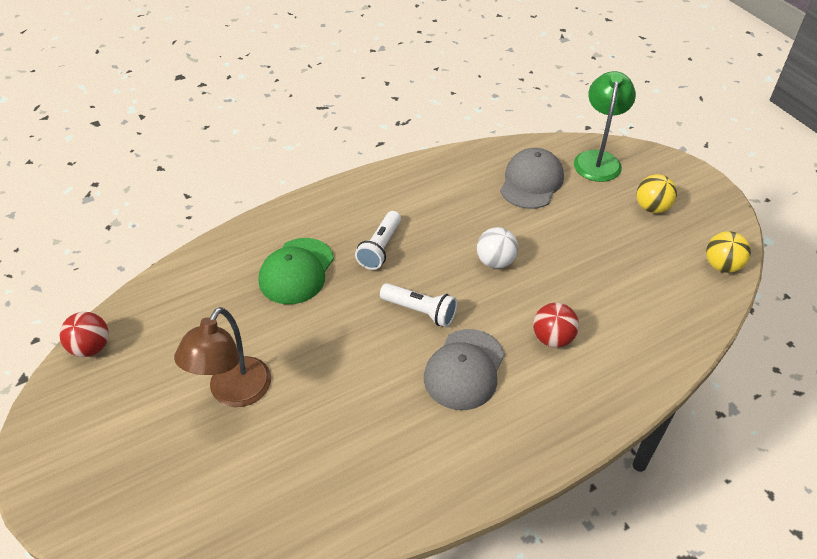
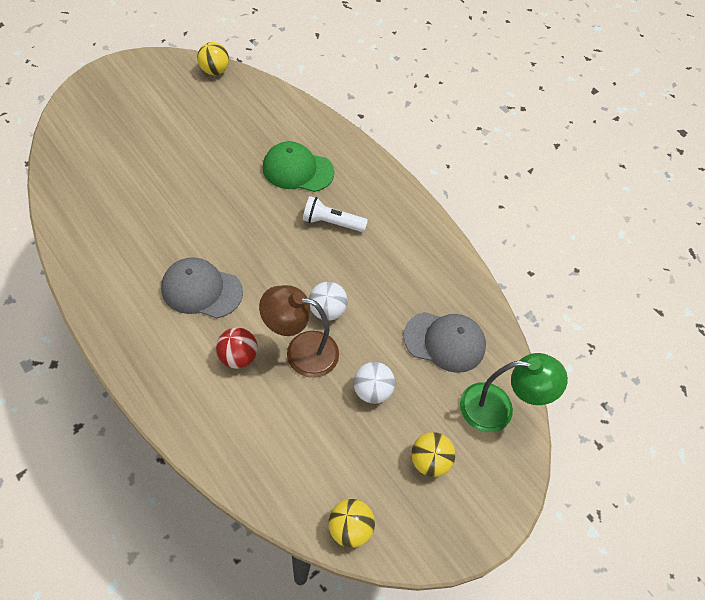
camera: 75 degrees right, 10 degrees up
red ball [59,312,109,357] -> yellow ball [197,42,229,75]
brown lamp [174,307,271,407] -> brown lamp moved to [259,285,339,378]
white flashlight [380,283,457,327] -> none
none -> white ball [353,362,395,404]

